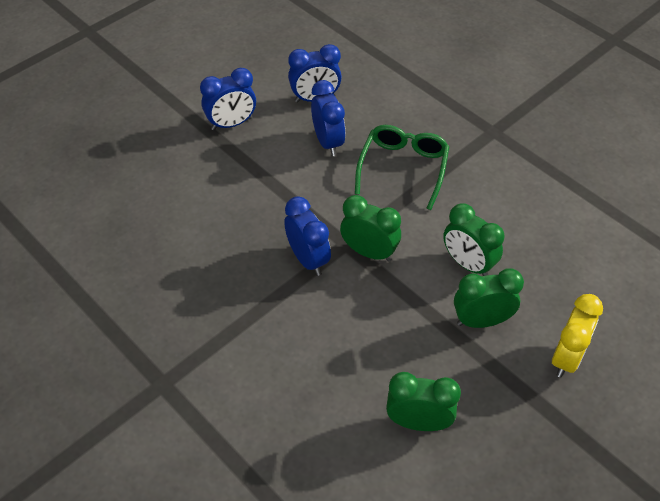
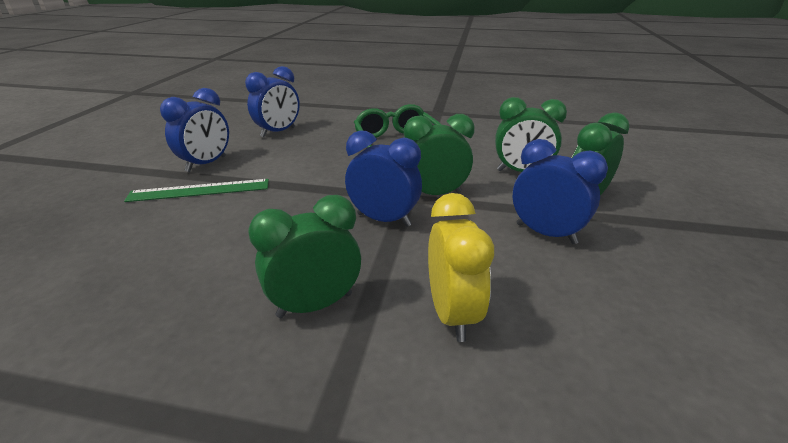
camera: 35 degrees left, 20 degrees down
blue clock [311,80,346,156] -> blue clock moved to [513,139,608,244]
green clock [386,372,461,431] -> green clock moved to [248,195,361,318]
yellow clock [552,294,603,377] -> yellow clock moved to [428,193,494,342]
none -> green ruler [124,179,269,202]

